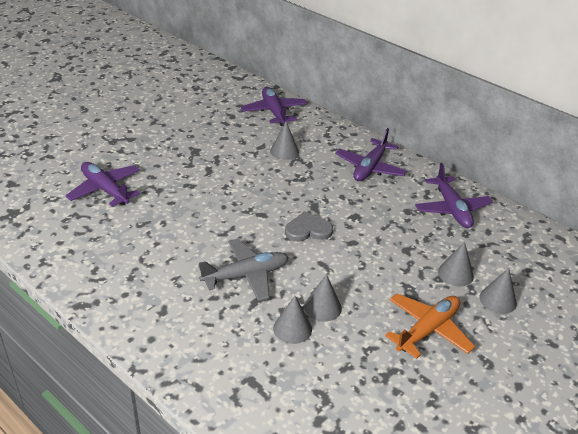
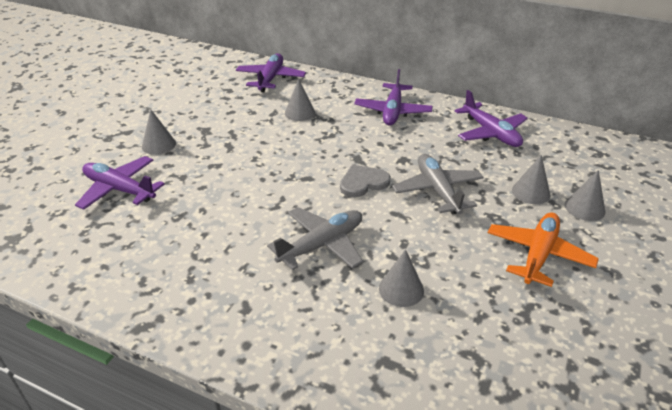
camera: 15 degrees left, 0 degrees up
purple plane [241,87,307,126] -> purple plane turned 45 degrees clockwise [236,53,306,92]
grey cone [304,274,342,322] -> grey cone moved to [142,109,176,155]
none -> grey plane [392,154,484,214]

